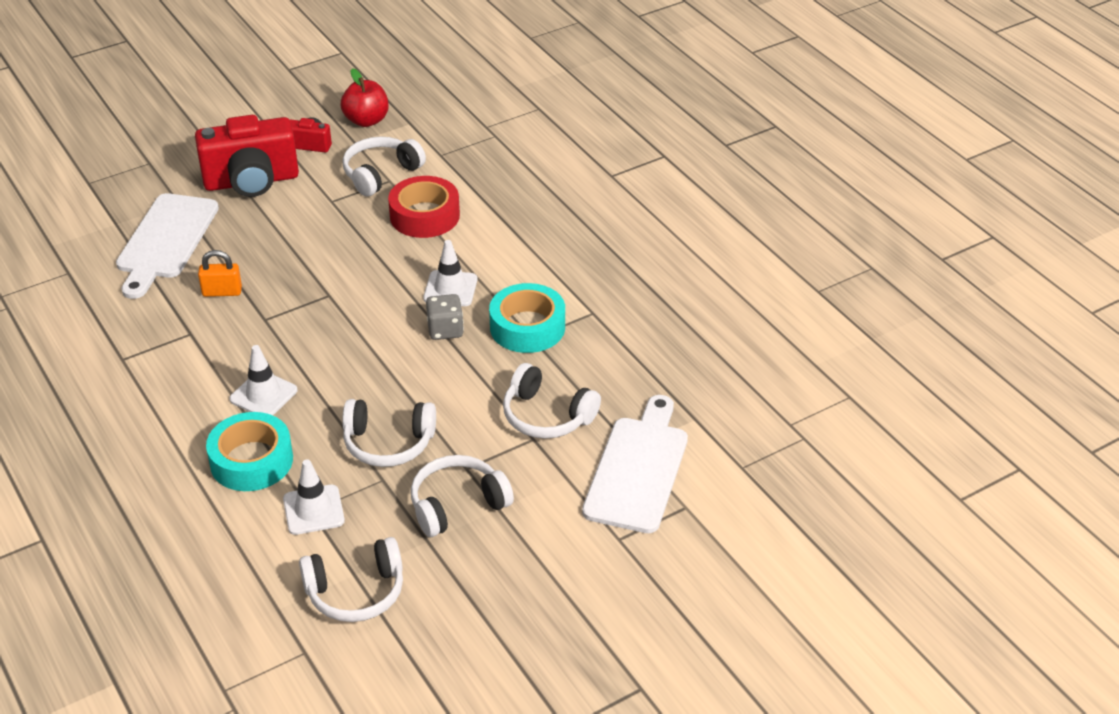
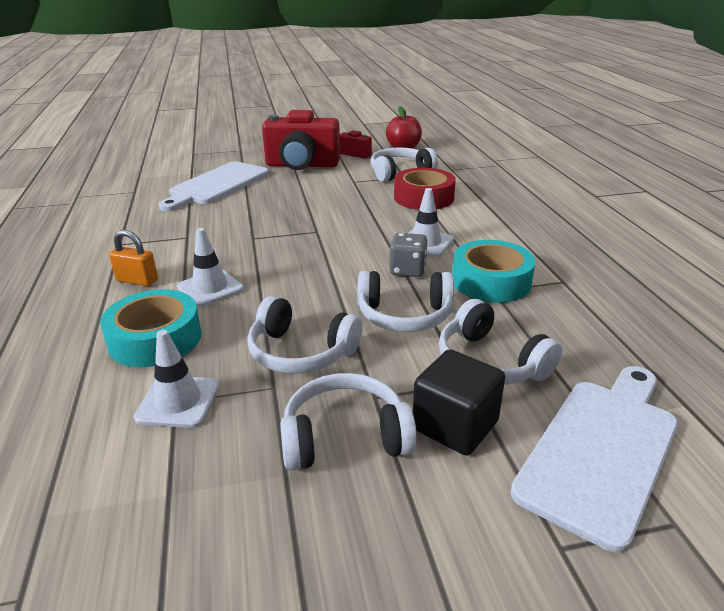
camera: 20 degrees right, 10 degrees down
orange padlock [198,250,242,297] -> orange padlock moved to [109,230,158,286]
white headphones [299,537,403,622] -> white headphones moved to [357,271,454,332]
none -> black cube [413,349,505,456]

